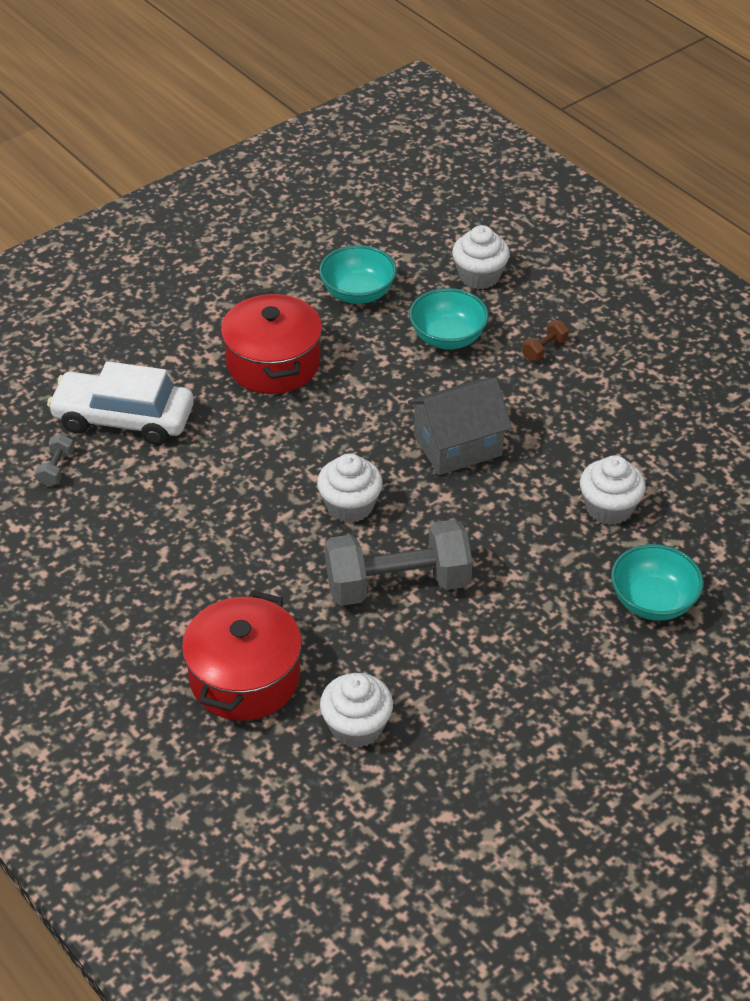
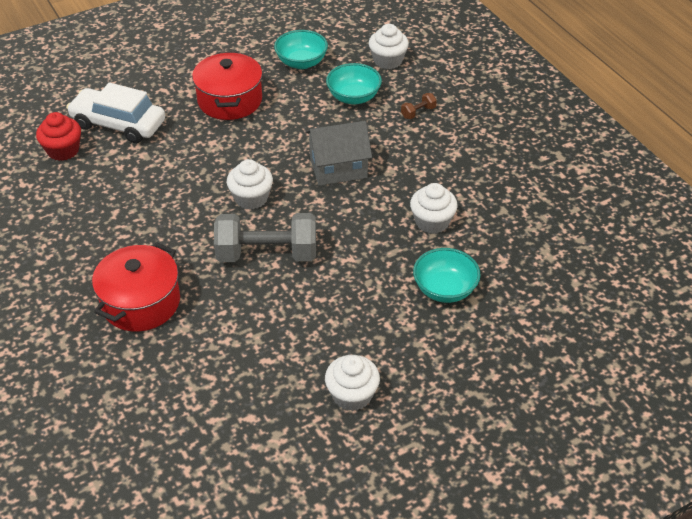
camera: 10 degrees right, 0 degrees up
grey dumbbell [35,434,74,486] -> red cupcake [36,112,81,161]
white cupcake [320,673,393,748] -> white cupcake moved to [325,355,380,411]

